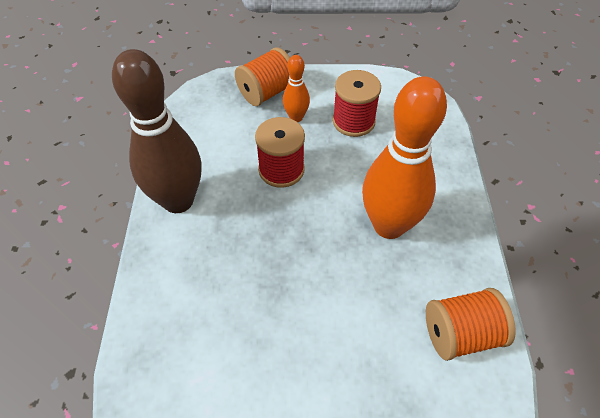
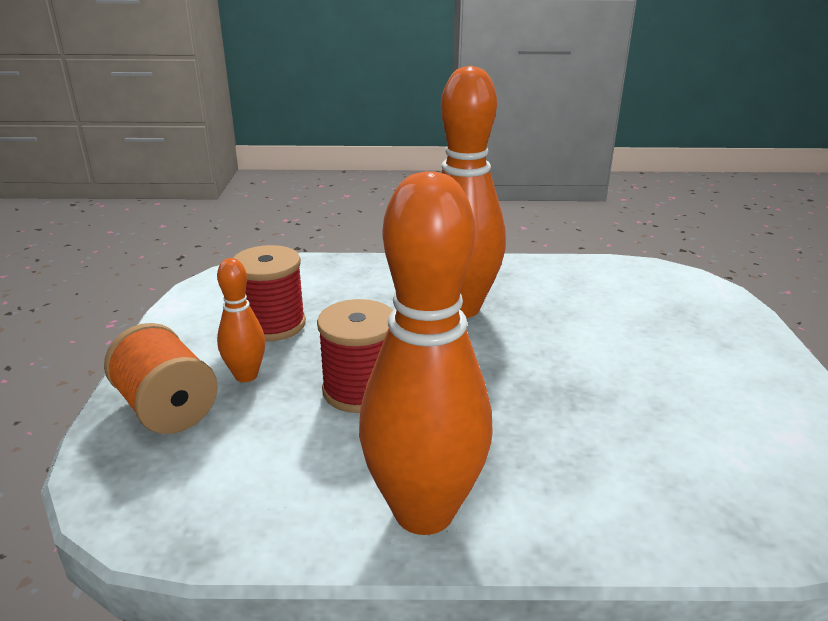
camera: 90 degrees left, 25 degrees down
brown bowling pin [112,49,201,213] -> orange bowling pin [359,171,493,535]
orange spool [426,288,516,361] -> none

